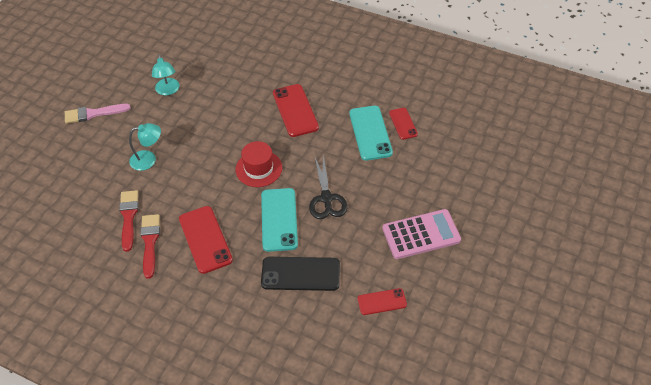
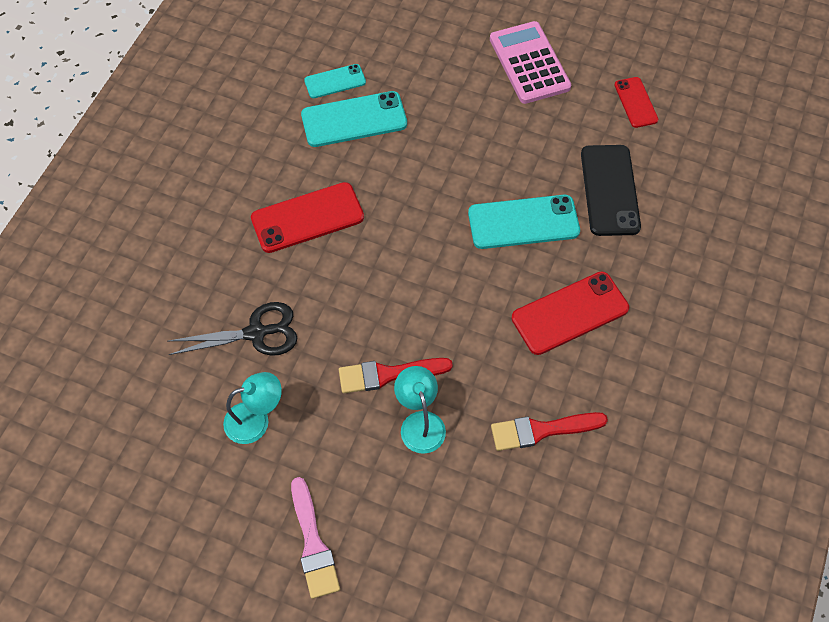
camera: 95 degrees left, 10 degrees up
red brush [140,214,160,279] -> red brush moved to [339,358,453,393]
red hat [235,141,282,187] -> none
black scissors [309,154,347,219] -> black scissors moved to [168,302,298,356]
red phone [389,108,418,140] -> turquoise phone [304,64,366,98]

